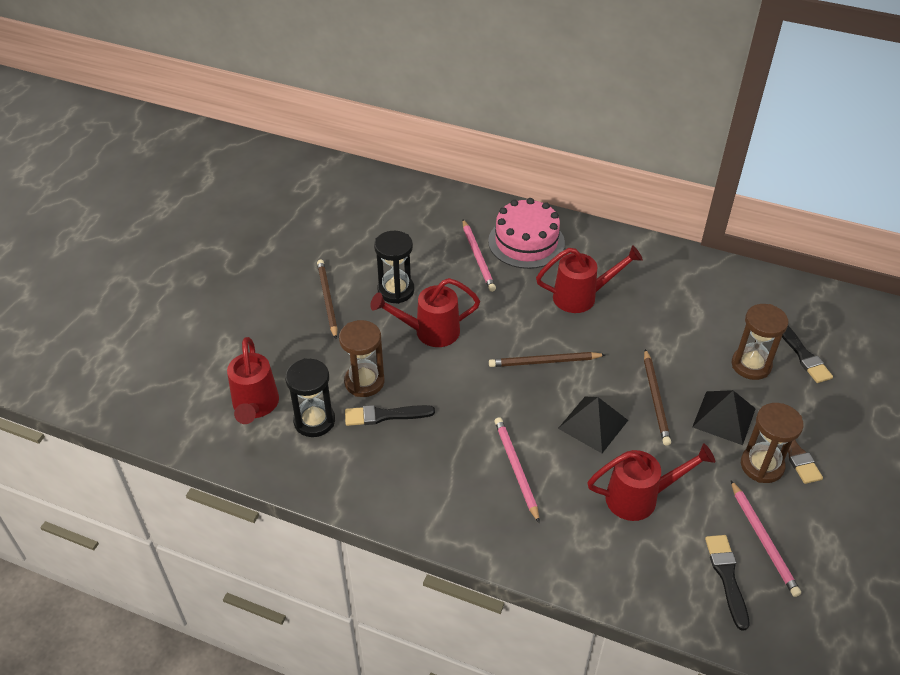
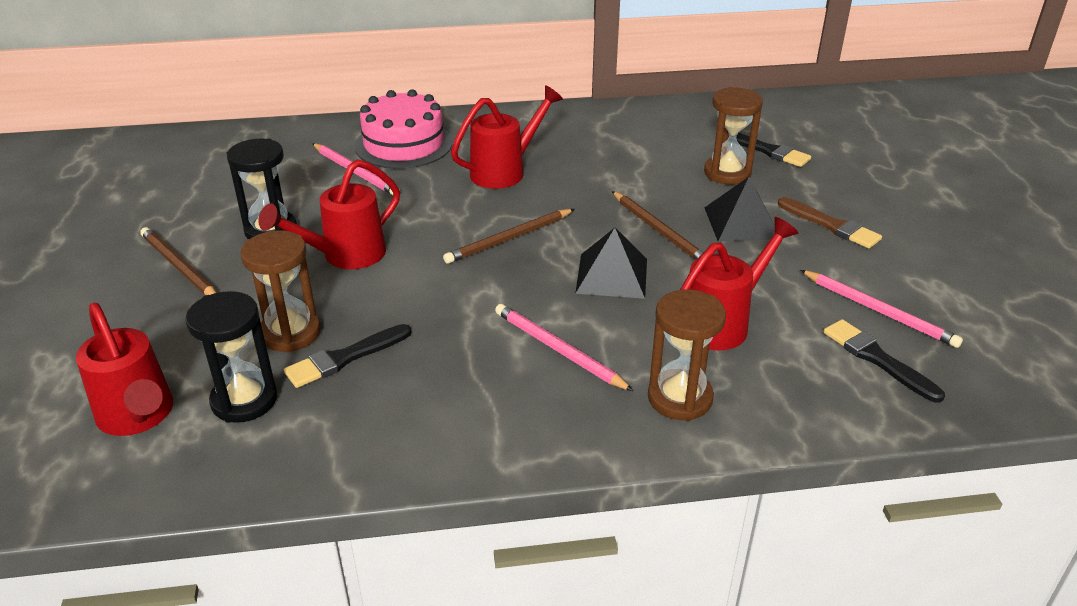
camera: 30 degrees left, 10 degrees down
brown hourglass [741,403,803,483] -> brown hourglass moved to [648,289,726,421]

